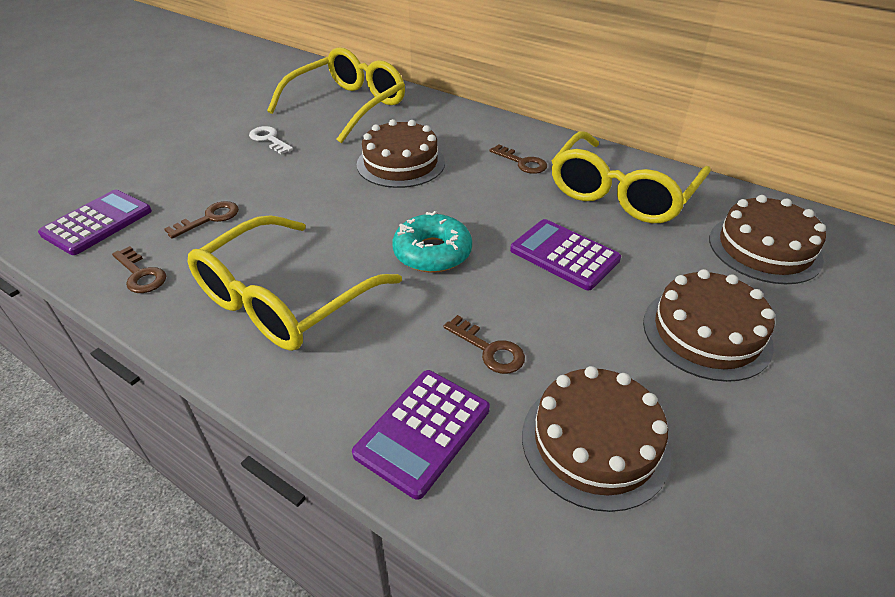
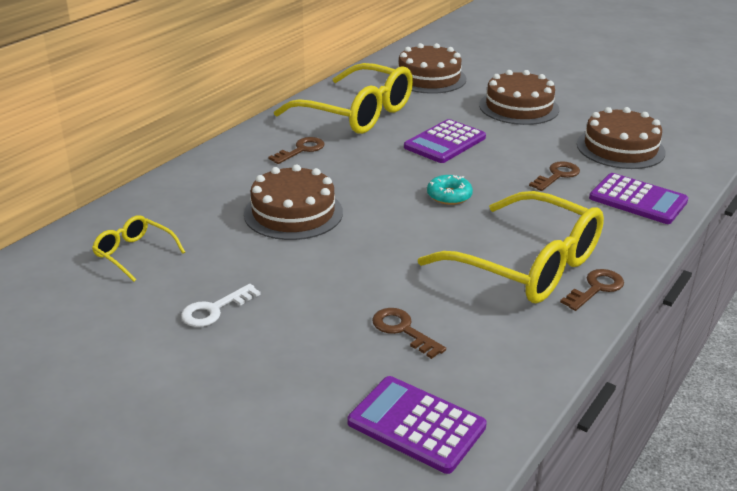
camera: 90 degrees left, 10 degrees down
brown key [112,246,166,293] -> brown key moved to [560,269,624,311]
yellow glasses [267,47,405,144] -> yellow glasses [92,215,185,282], size x0.47
turquoise donut [393,211,472,273] -> turquoise donut [427,175,473,205], size x0.65

